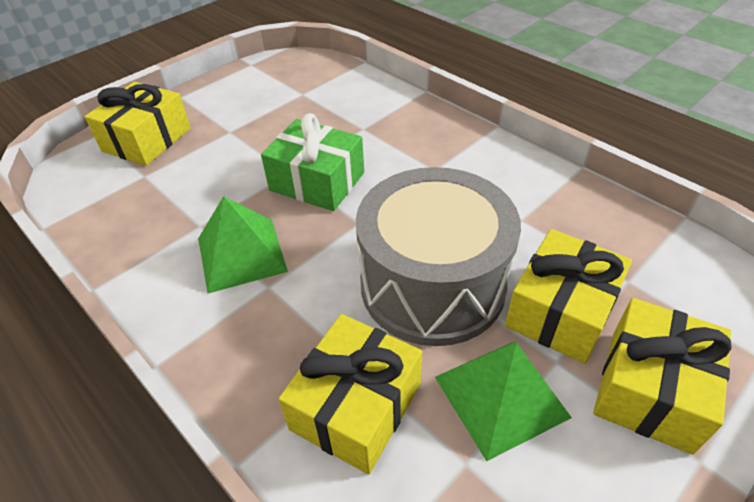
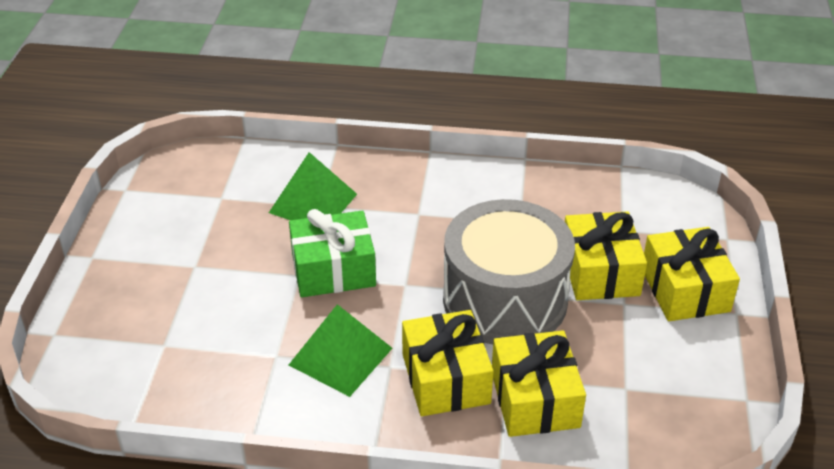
camera: 40 degrees left, 5 degrees down
yellow gift [85,82,191,166] -> yellow gift moved to [402,310,494,416]
green pyramid [435,342,572,461] -> green pyramid moved to [269,152,357,220]

